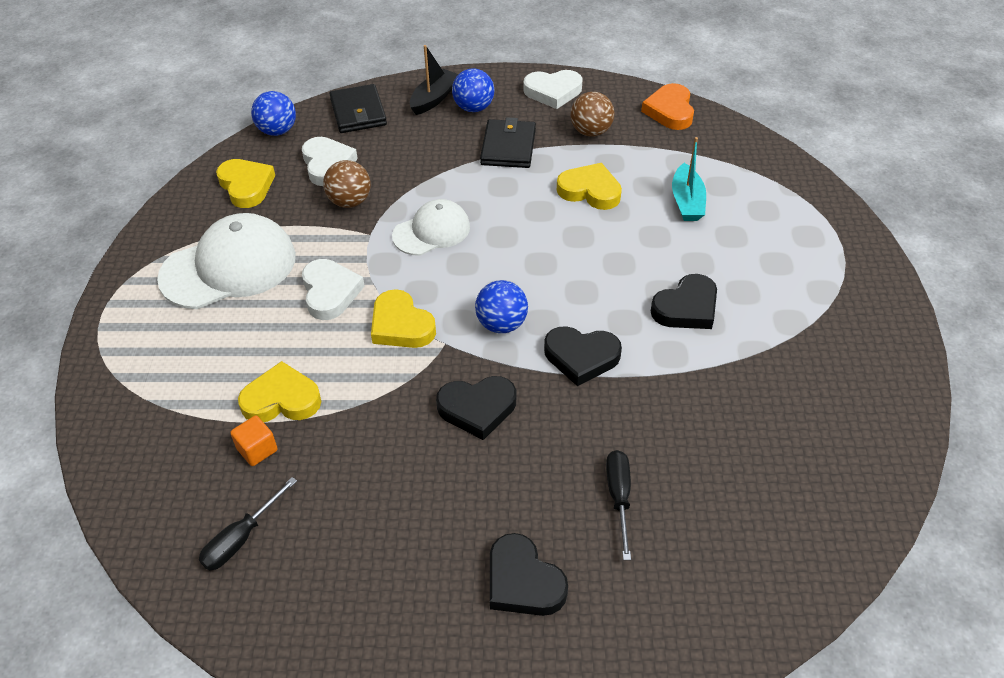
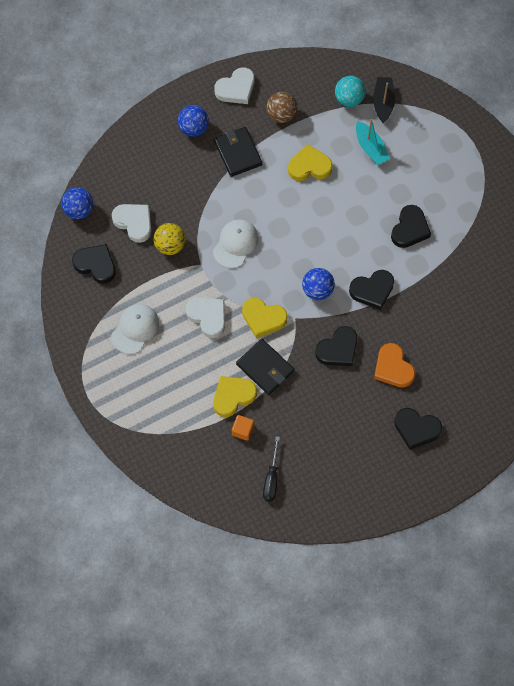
camera: 30 degrees left, 20 degrees up
white cap [157,213,296,309] -> white cap [111,304,159,354], size x0.61
yellow heart [216,159,275,208] -> black heart [72,244,116,284]
brown ball [323,160,371,208] -> yellow ball [153,223,185,255]
black wallet [329,84,387,133] -> black wallet moved to [236,339,294,395]
black boat [410,45,458,115] -> black boat moved to [373,77,395,123]
black screwdriver [606,450,631,560] -> none
orange heart [641,83,694,130] -> orange heart moved to [374,343,415,388]
none -> turquoise ball [335,76,366,107]

